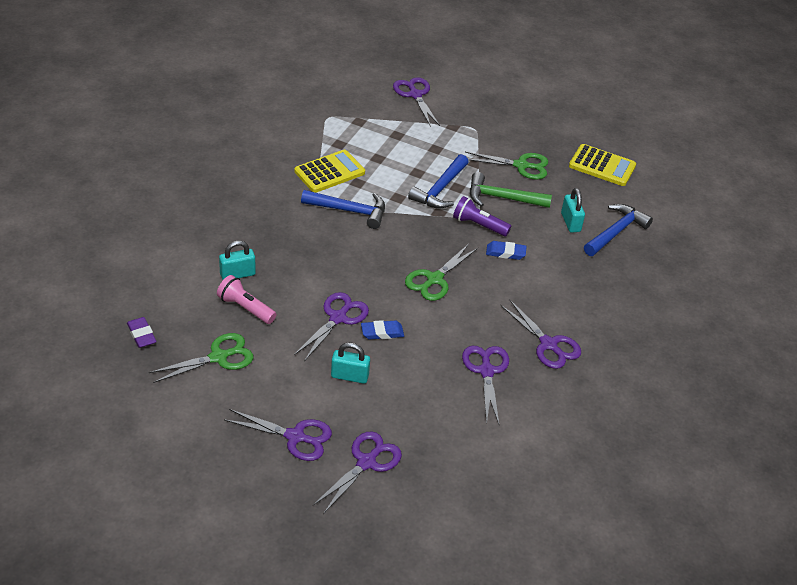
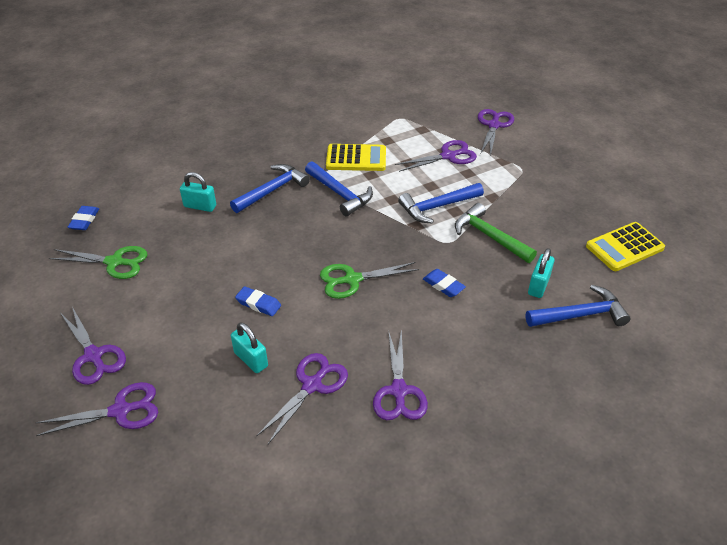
camera: 40 degrees right, 0 degrees up
purple eraser [127,317,156,348] -> blue eraser [68,206,99,230]
pink flashlight [217,275,277,324] -> none
purple scissors [294,292,369,361] -> purple scissors moved to [395,140,477,172]
turquoise padlock [331,342,370,384] -> turquoise padlock moved to [231,322,268,373]
purple flashlight [453,196,511,236] -> none
green scissors [465,152,548,180] -> none
yellow calculator [569,144,636,186] -> yellow calculator turned 90 degrees clockwise [586,222,665,271]
none -> blue hammer [230,164,310,213]

